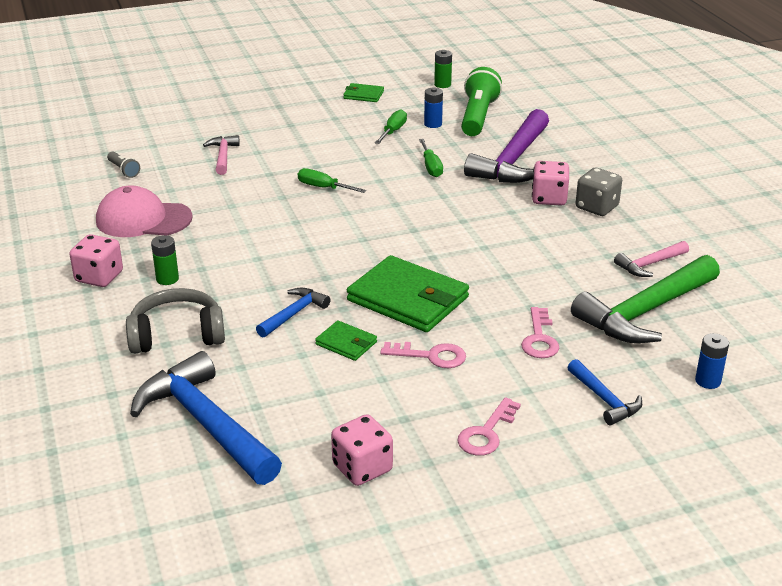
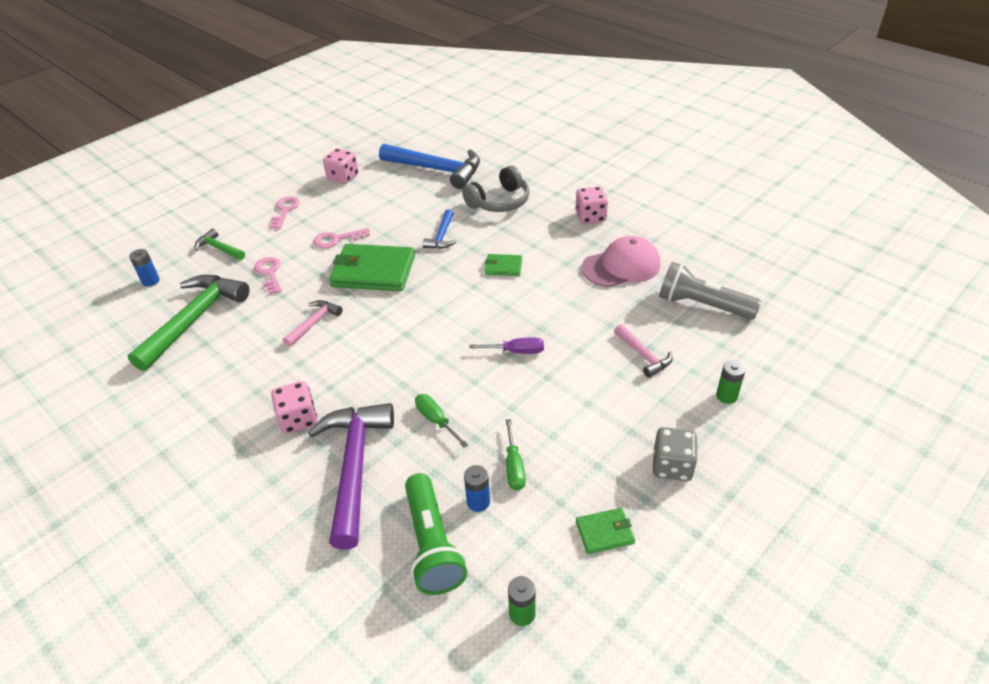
camera: 155 degrees right, 10 degrees up
grey flashlight [107,151,140,178] -> grey flashlight [659,262,761,319], size x2.12
green battery [151,235,179,285] -> green battery moved to [716,360,746,404]
green screwdriver [298,168,366,193] -> purple screwdriver [469,338,544,354]
green wallet [315,320,377,361] -> green wallet moved to [485,254,522,276]
blue hammer [567,359,642,425] -> green hammer [194,228,245,260]
grey dice [576,168,622,216] -> grey dice moved to [653,427,698,481]
pink hammer [614,241,689,277] -> pink hammer moved to [283,300,343,347]

